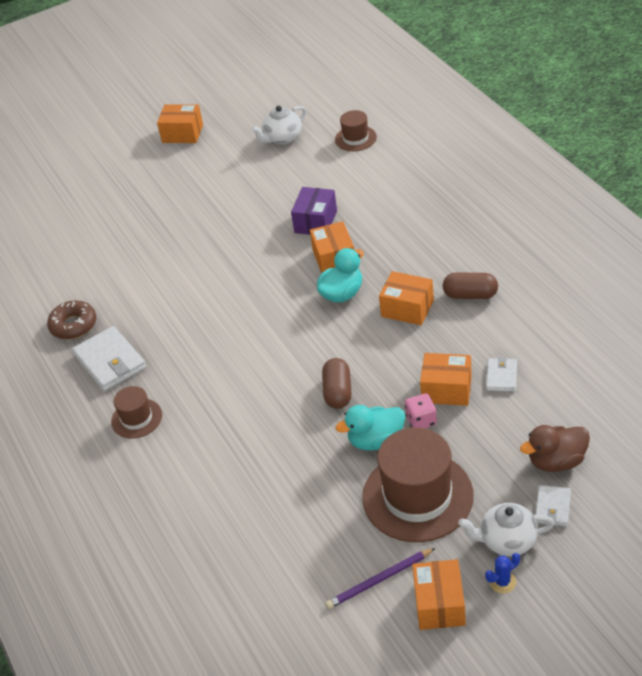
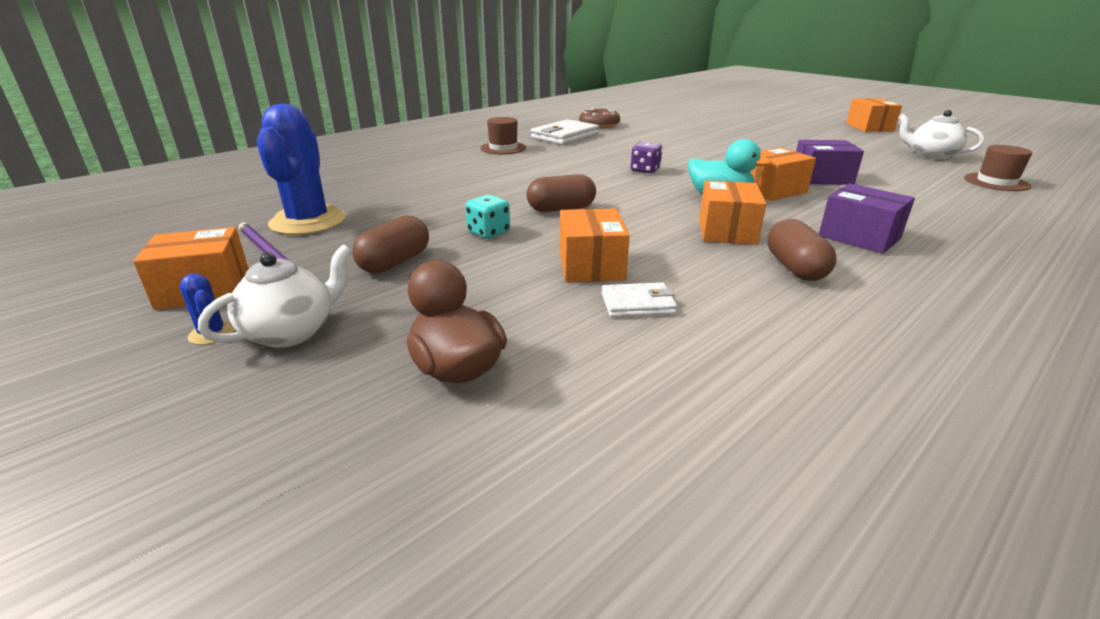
camera: 70 degrees right, 15 degrees down
turquoise duck [336,405,405,451] -> turquoise dice [465,195,510,239]
brown hat [362,427,474,542] -> brown capsule [352,215,429,273]
pink dice [405,393,437,428] -> none
white teapot [458,503,555,556] -> white teapot turned 60 degrees clockwise [198,244,352,348]
white wallet [536,485,571,527] -> none
none -> blue cactus [257,104,346,235]
none -> purple dice [631,142,663,174]
none -> purple box [819,183,915,254]

